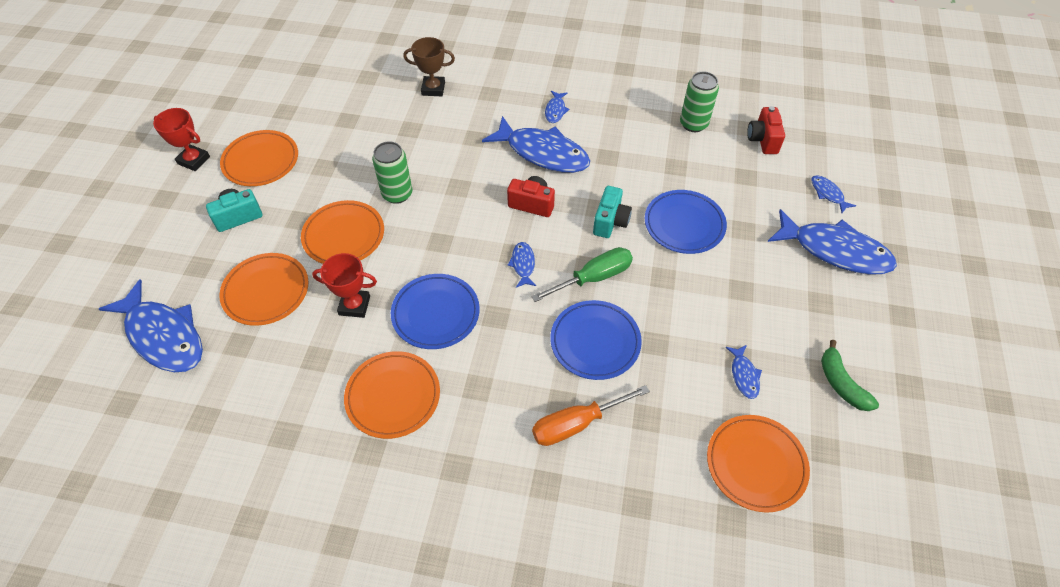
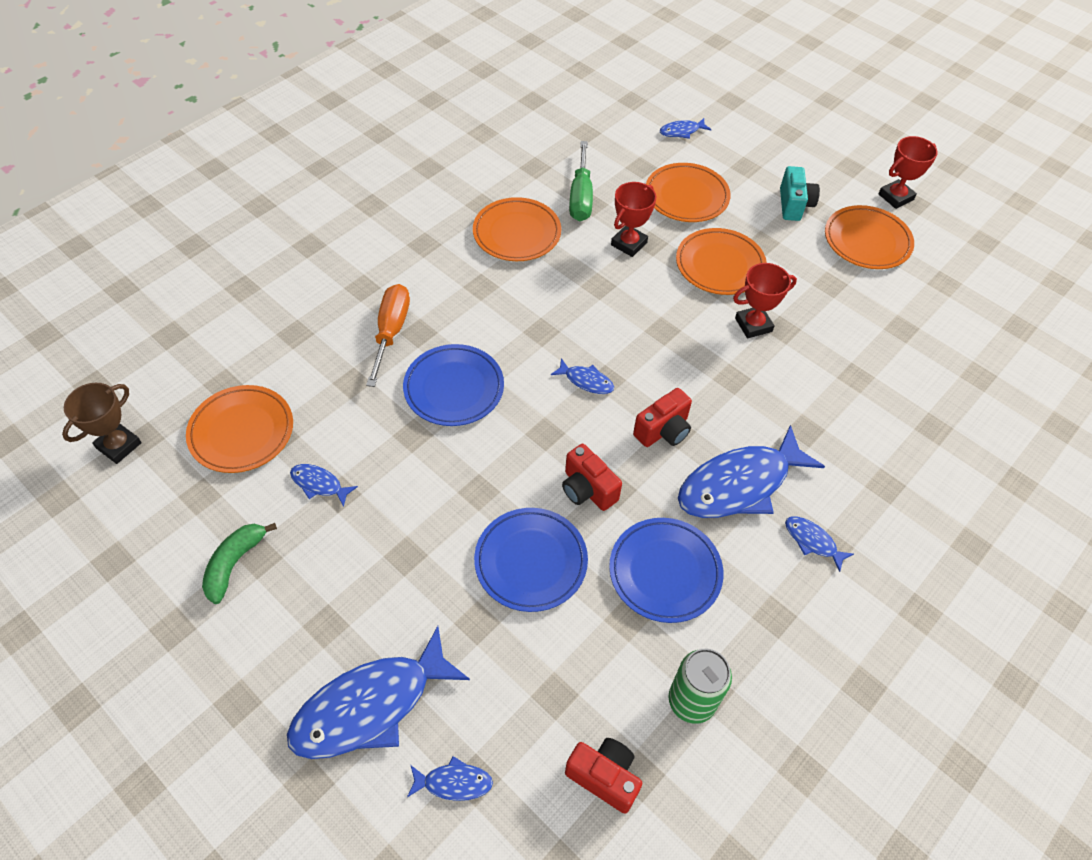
camera: 120 degrees right, 0 degrees up
blue fish [99,279,203,372] -> blue fish [660,118,711,139], size x0.44
green can [372,141,412,204] -> red trophy [733,263,797,338]
blue plate [391,274,480,349] -> blue plate moved to [609,518,724,623]
brown trophy [403,37,455,96] -> brown trophy moved to [62,383,142,464]
green screwdriver [531,247,633,302] -> green screwdriver moved to [569,141,593,221]
turquoise camera [593,186,632,238] -> red camera [562,444,622,511]
green banana [821,340,879,411] -> green banana turned 75 degrees counterclockwise [202,523,277,604]

